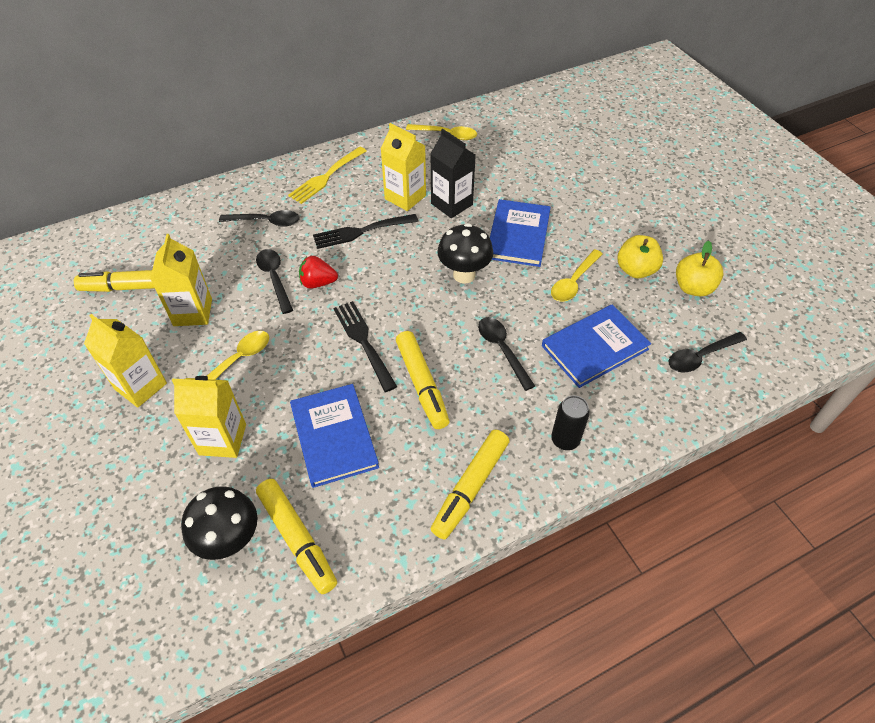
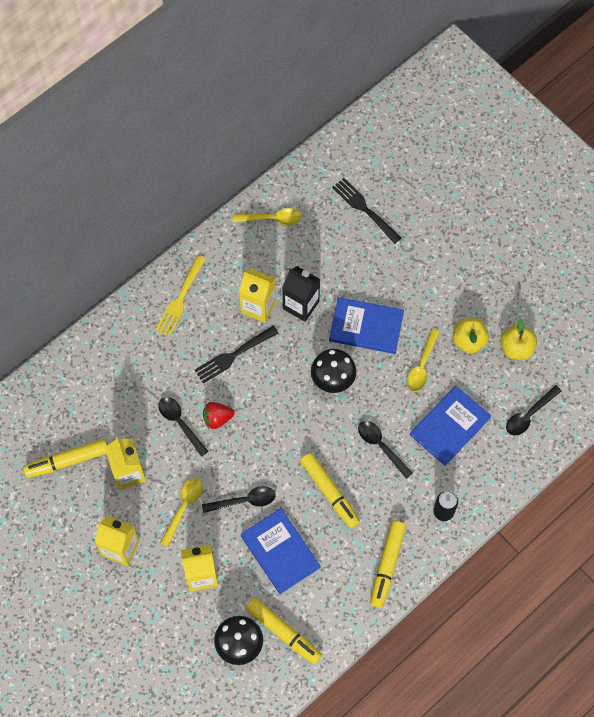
camera: 15 degrees left, 15 degrees up
black spoon [219,210,300,227] -> black spoon moved to [202,486,276,513]
black fork [334,301,397,392] -> black fork moved to [332,178,401,244]
blue book [490,199,551,267] -> blue book turned 75 degrees counterclockwise [329,297,404,354]

